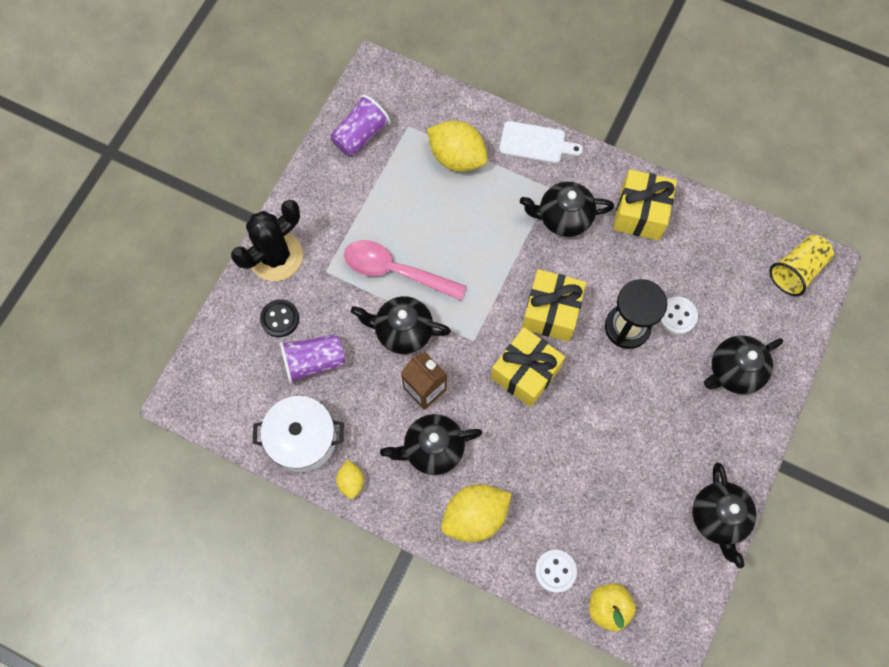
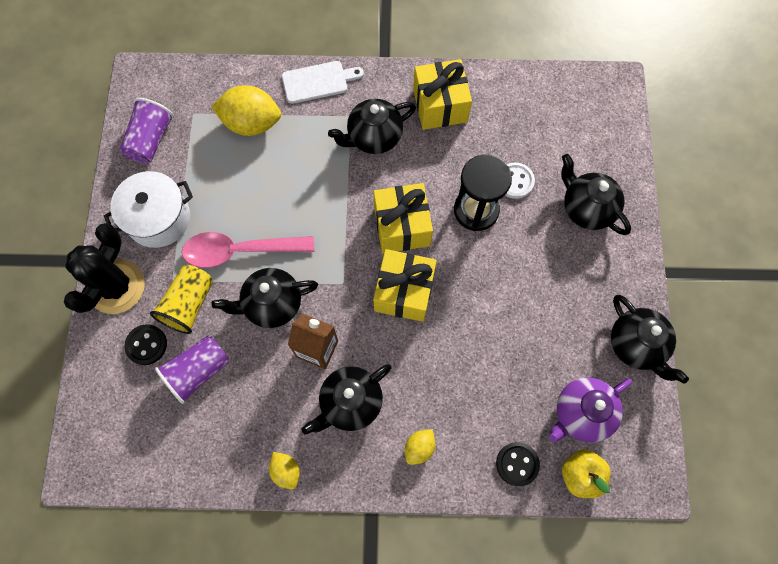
camera: 25 degrees left, 0 degrees up
white pot [253,396,344,472] -> white pot moved to [104,171,193,248]
yellow lemon [441,484,512,542] -> yellow lemon [405,429,435,465], size x0.51
white button [535,550,577,593] -> black button [496,442,540,486]
black teapot [704,335,783,394] -> black teapot turned 105 degrees clockwise [561,154,631,235]
yellow cup [769,235,834,296] -> yellow cup moved to [150,265,213,334]
none -> purple teapot [549,378,632,443]

